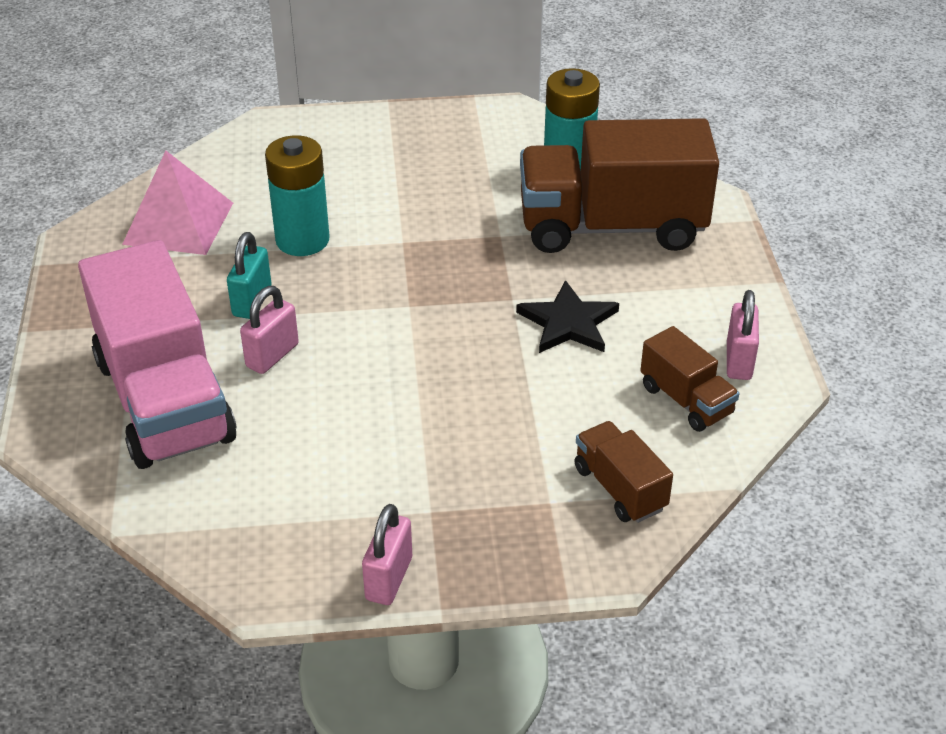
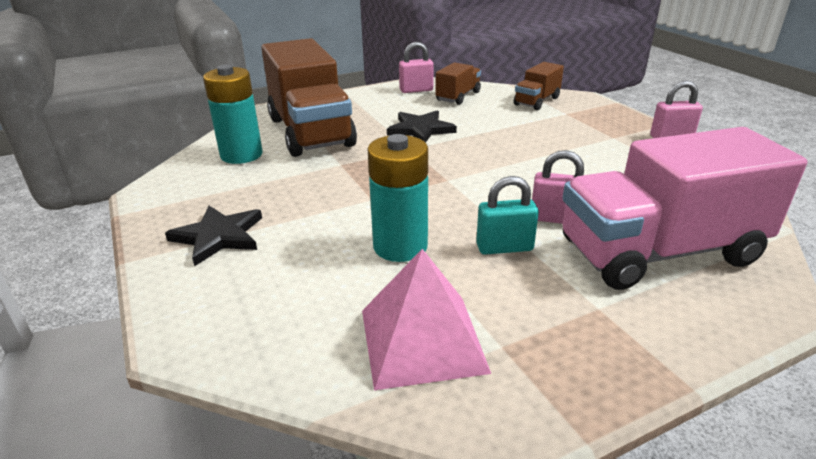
camera: 110 degrees left, 10 degrees down
pink truck [78,240,237,469] -> pink truck turned 150 degrees counterclockwise [562,127,808,290]
none -> black star [165,206,262,266]

